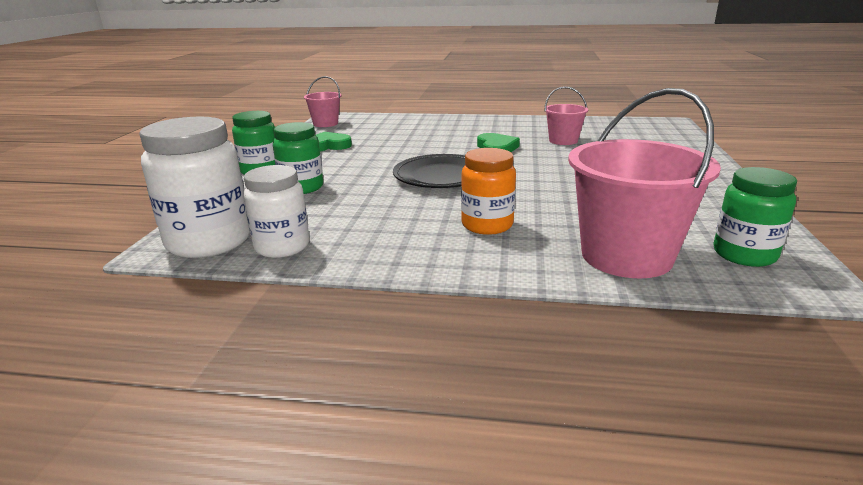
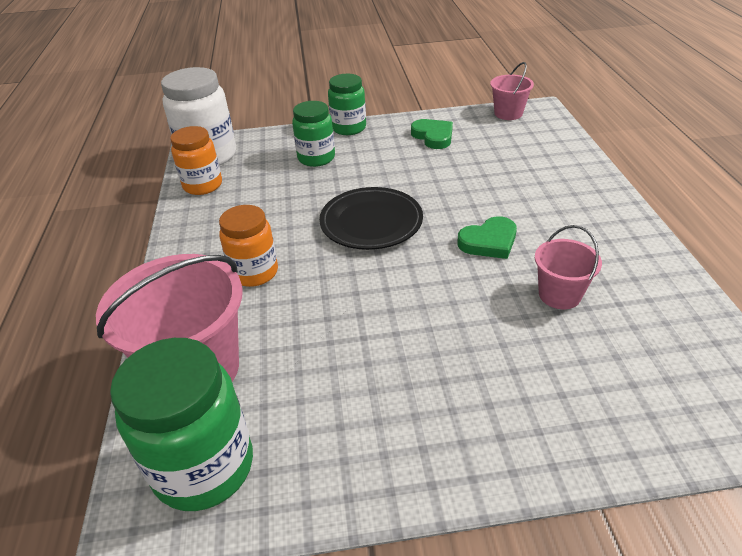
camera: 75 degrees right, 15 degrees up
white jar [243,165,310,258] -> orange jar [170,126,222,195]
green jar [713,167,797,267] -> green jar [110,338,253,511], size x1.54

